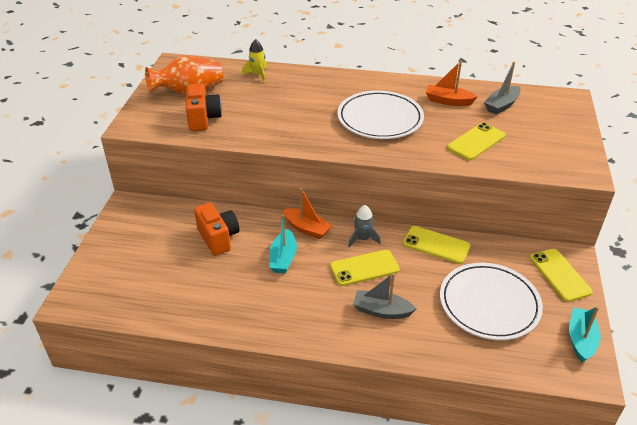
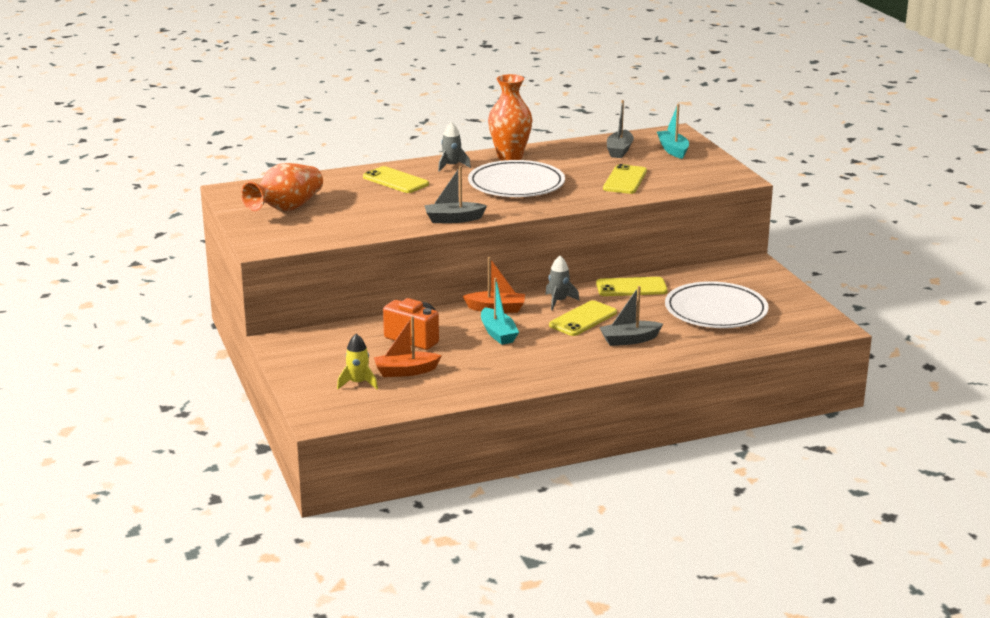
camera: 30 degrees left, 15 degrees down
orange camera [186,83,222,131] -> none
yellow rocket [242,39,267,83] -> yellow rocket moved to [337,334,378,389]
orange boat [426,61,478,106] -> orange boat moved to [374,316,442,377]
yellow phone [530,249,593,302] -> yellow phone moved to [363,166,429,193]
turquoise boat [569,306,601,362] -> turquoise boat moved to [657,104,689,159]
none -> grey boat [425,166,487,223]
none -> grey rocket [438,122,471,172]
none -> orange vase [488,74,533,161]

